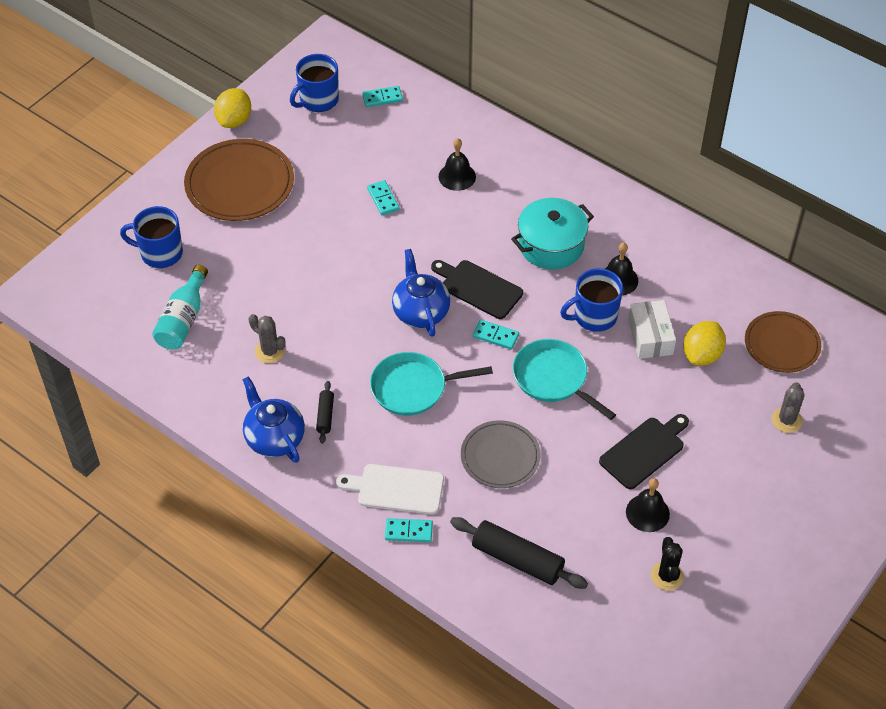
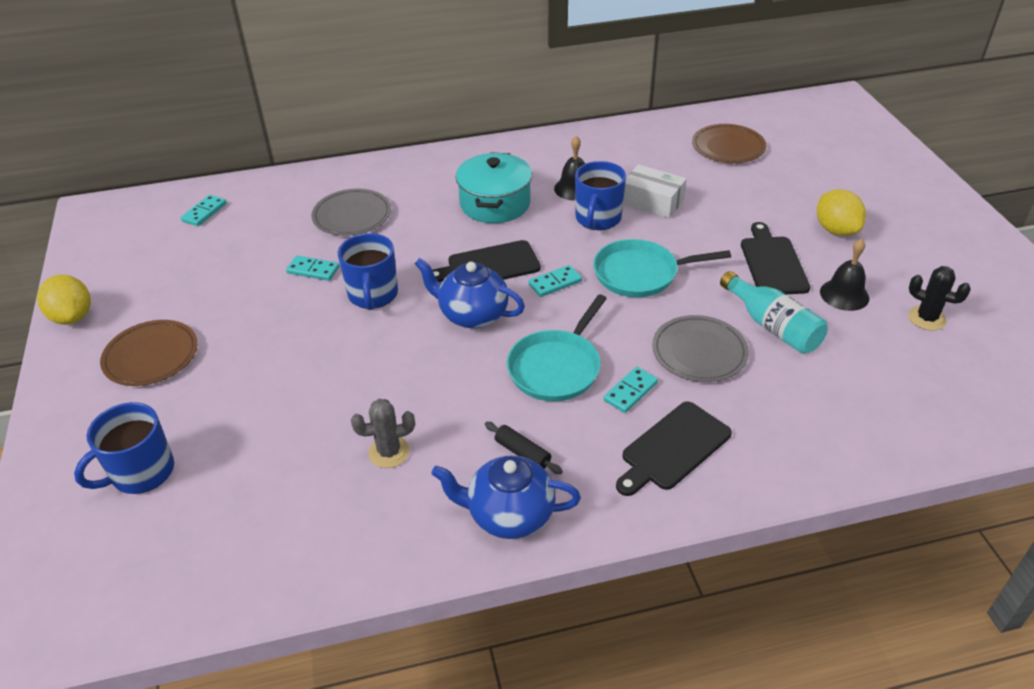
camera: 50 degrees left, 10 degrees down
turquoise bottle [152,265,208,349] -> turquoise bottle moved to [720,271,828,354]
brown plate [184,139,294,221] -> brown plate [100,320,198,386], size x0.64
blue mug [290,54,339,112] -> blue mug moved to [338,233,398,310]
white cutting board [336,464,444,515] -> black cutting board [616,401,732,496]
turquoise domino [385,518,433,542] -> turquoise domino moved to [604,367,658,413]
black bell [439,138,476,191] -> grey plate [312,189,391,236]
black rolling pin [450,517,588,589] -> none
yellow lemon [683,321,726,366] -> yellow lemon moved to [817,189,866,236]
grey cactus [772,382,804,433] -> none

